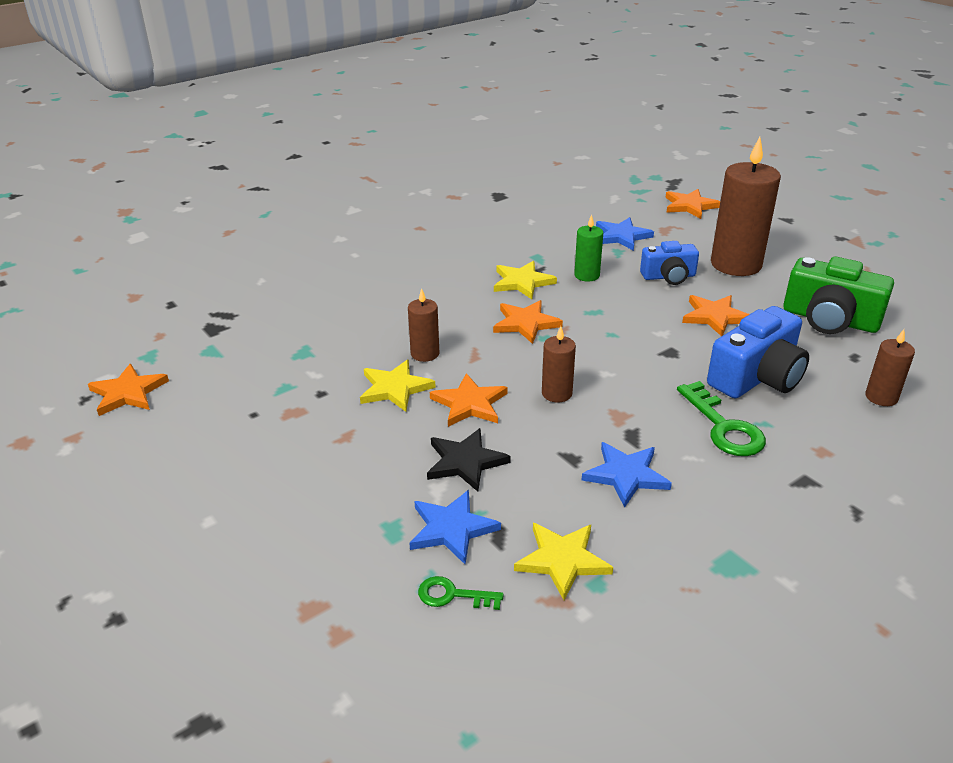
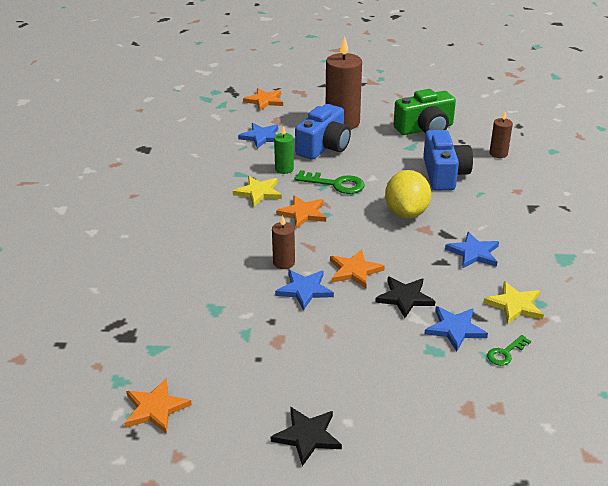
camera: 50 degrees left, 0 degrees up
yellow star [360,360,436,412] -> blue star [275,270,334,311]
brown candle [542,326,576,403] -> none
blue camera [640,241,699,285] -> blue camera [295,104,351,160], size x1.60
green key [677,381,766,456] -> green key moved to [294,170,365,194]
orange star [682,295,749,337] -> none
none -> black star [271,407,342,466]
none -> yellow lemon [385,170,431,218]

